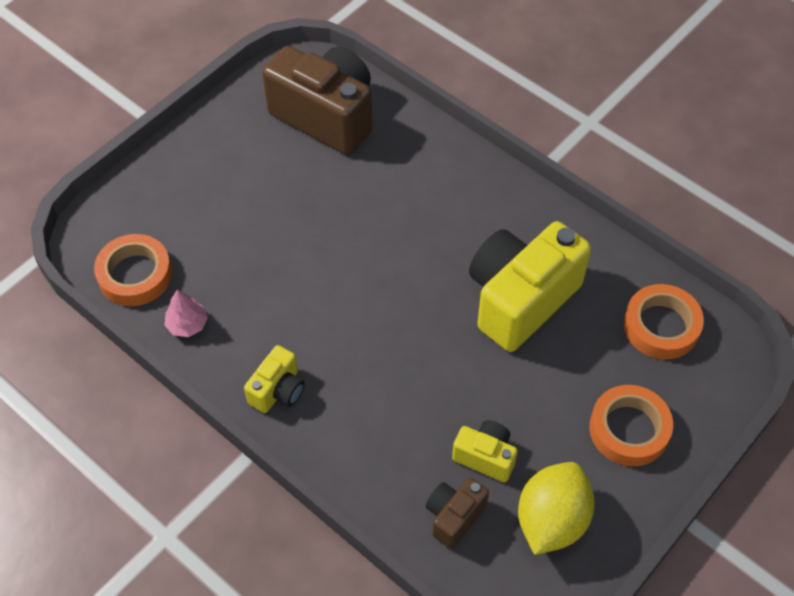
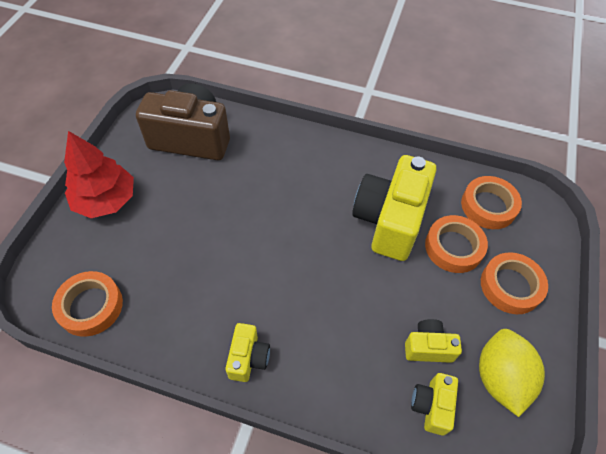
camera: 25 degrees left, 0 degrees up
pink tree [164,289,208,337] -> none
brown camera [426,478,489,549] -> yellow camera [411,373,458,436]
none -> red tree [64,131,134,218]
none -> orange tape [425,215,488,273]

